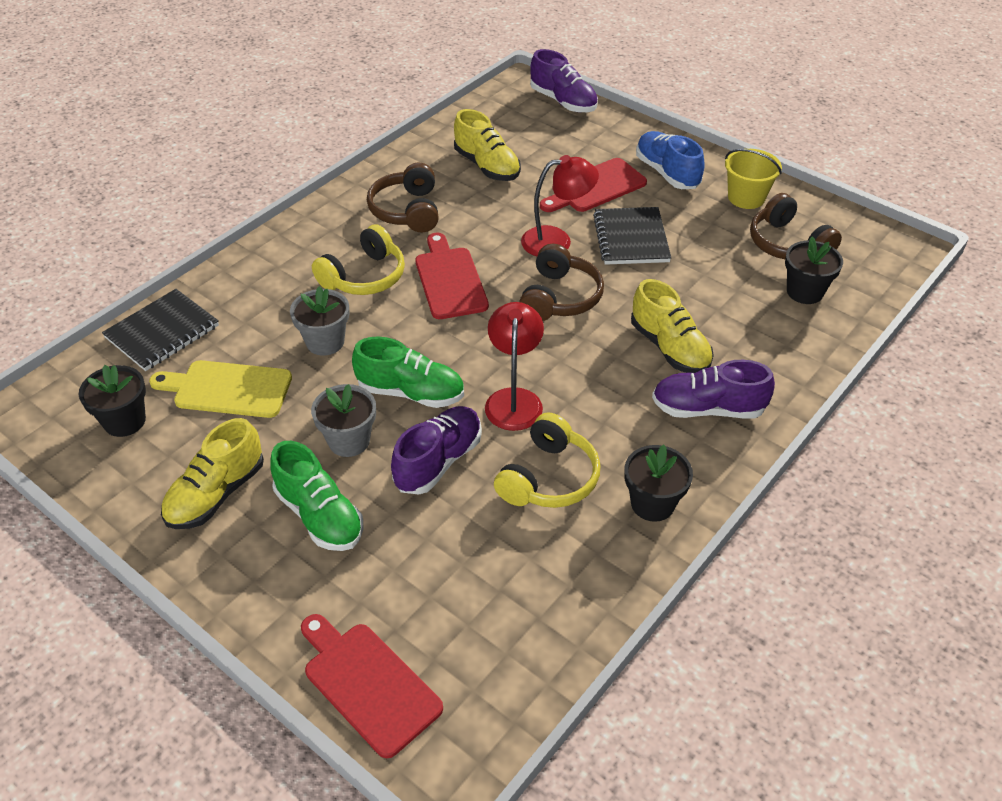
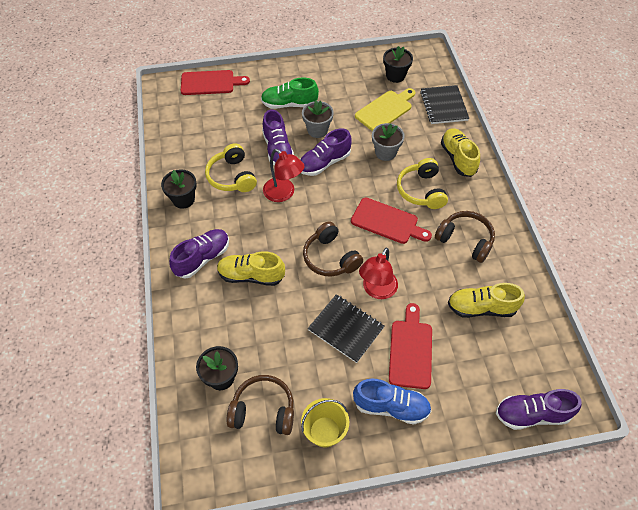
camera: 130 degrees right, 10 degrees up
yellow shoe [161,418,264,529] -> yellow shoe moved to [441,128,480,177]
green shoe [352,336,464,408] -> purple shoe [300,128,352,176]

